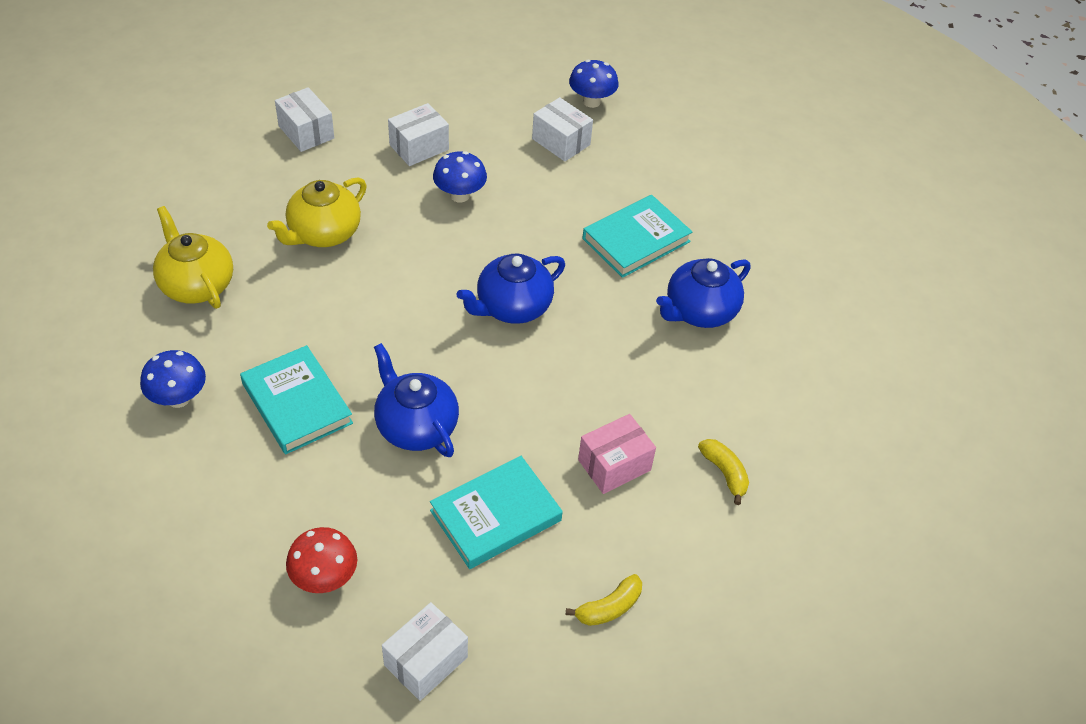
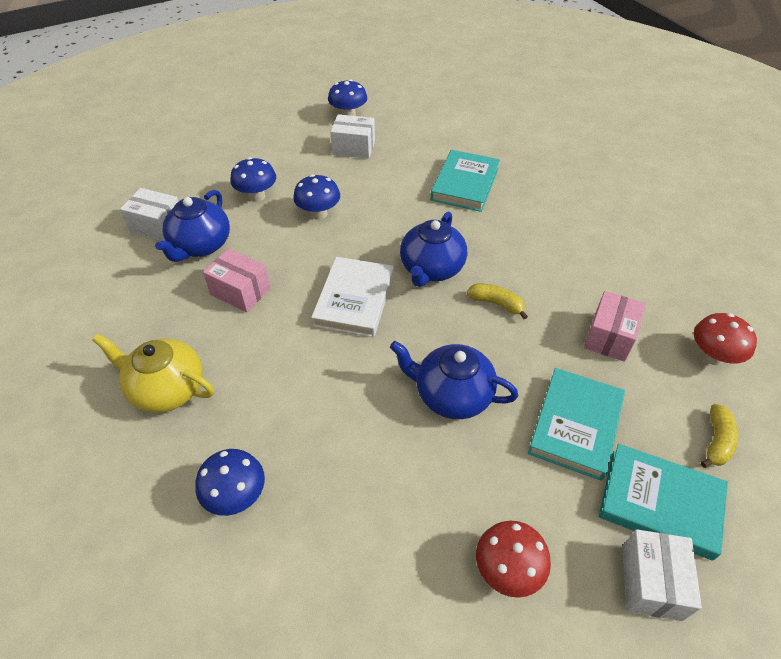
camera: 30 degrees left, 0 degrees up
turquoise book [240,345,353,454] -> turquoise book moved to [599,444,728,561]
yellow teapot [267,177,367,247] -> pink box [203,249,271,312]
white box [388,103,449,166] -> blue mushroom [230,157,276,202]
blue teapot [656,258,750,328] -> blue teapot moved to [155,190,230,262]
yellow banana [698,439,749,505] -> yellow banana moved to [467,283,528,320]
none -> white book [311,257,394,337]
none -> red mushroom [694,313,757,365]

